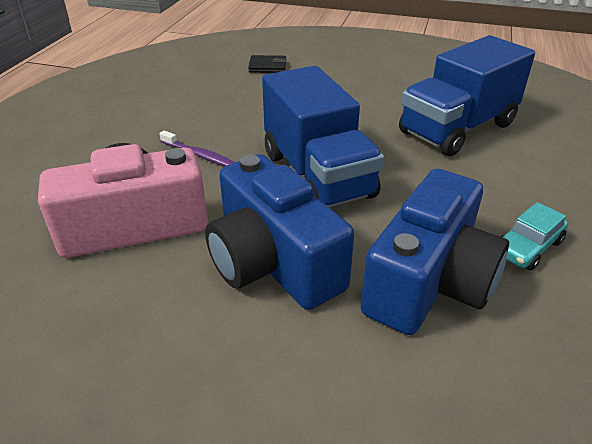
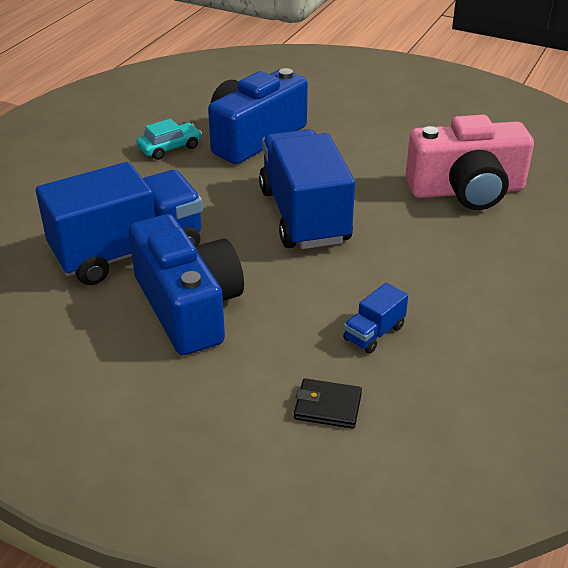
camera: 170 degrees left, 0 degrees up
purple toothbrush [159,131,235,166] -> none
blue camera [205,154,354,310] -> blue camera moved to [129,214,244,355]
none -> blue truck [343,283,408,354]

